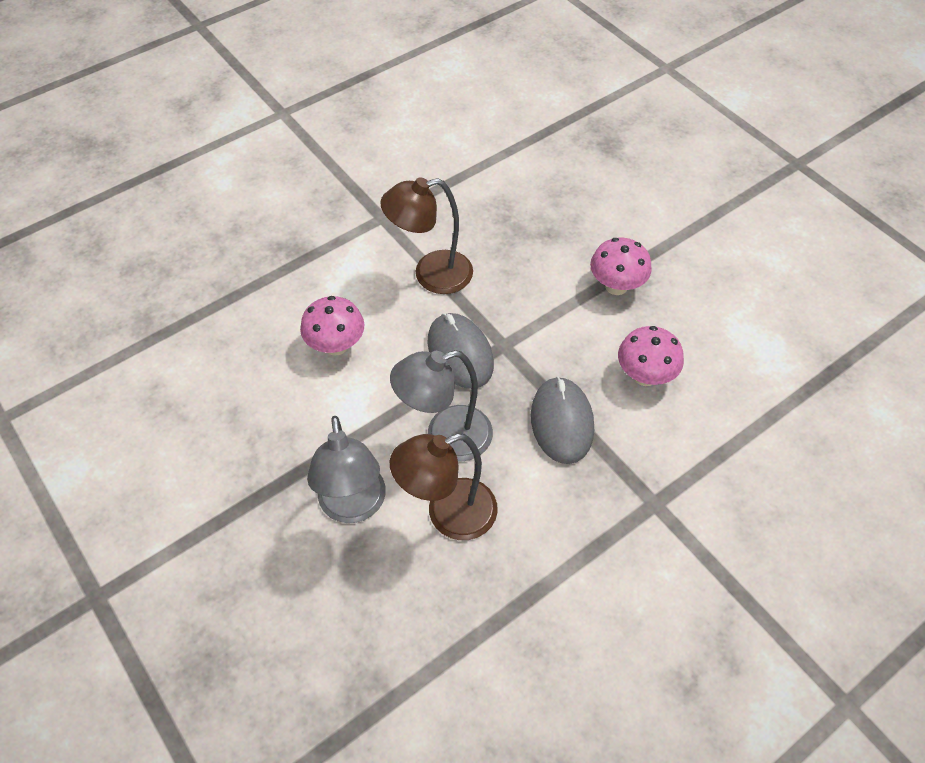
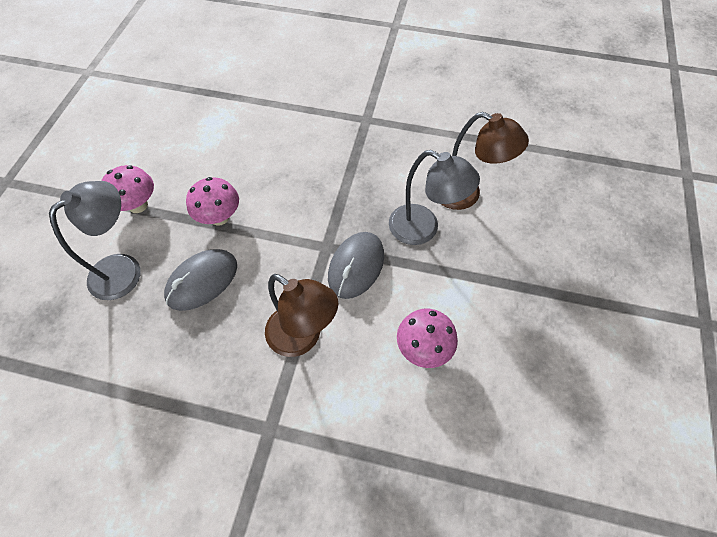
camera: 130 degrees left, 5 degrees up
grey lamp [307,416,386,523] -> grey lamp moved to [49,181,141,300]
grey mouse [531,376,594,464] -> grey mouse moved to [164,249,237,311]
pink mushroom [618,326,684,386] -> pink mushroom moved to [101,165,154,213]

